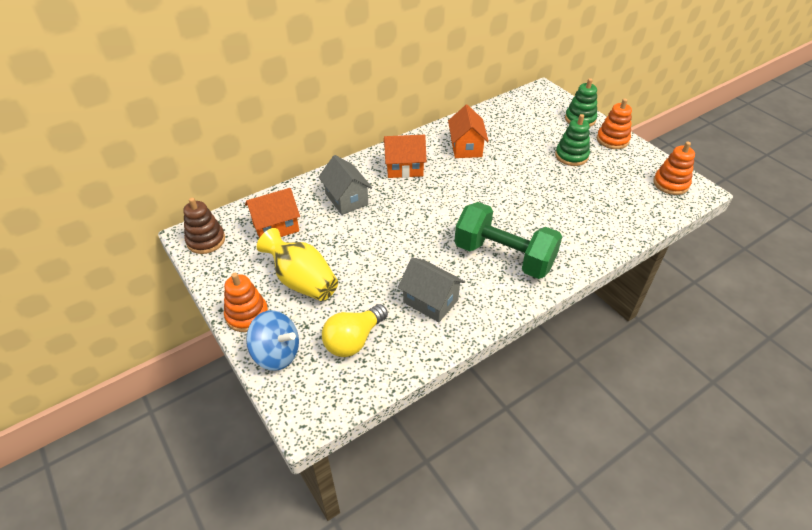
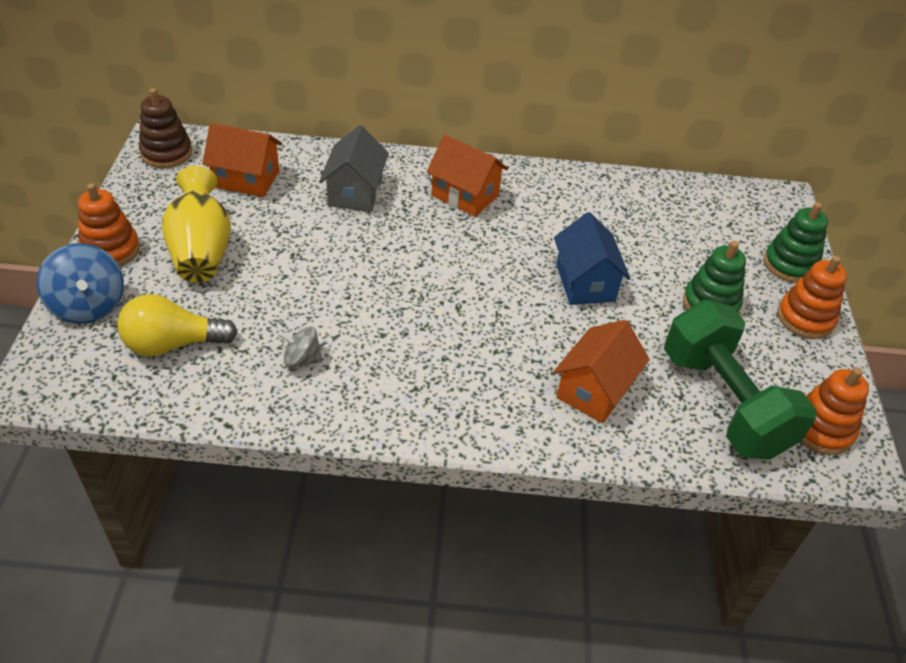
camera: 35 degrees right, 0 degrees up
grey house [398,257,465,322] -> grey spinning top [277,326,322,368]
orange house [448,105,489,158] -> orange house moved to [553,320,650,423]
green dumbbell [454,202,562,279] -> green dumbbell moved to [664,300,817,460]
none -> blue house [554,212,631,305]

